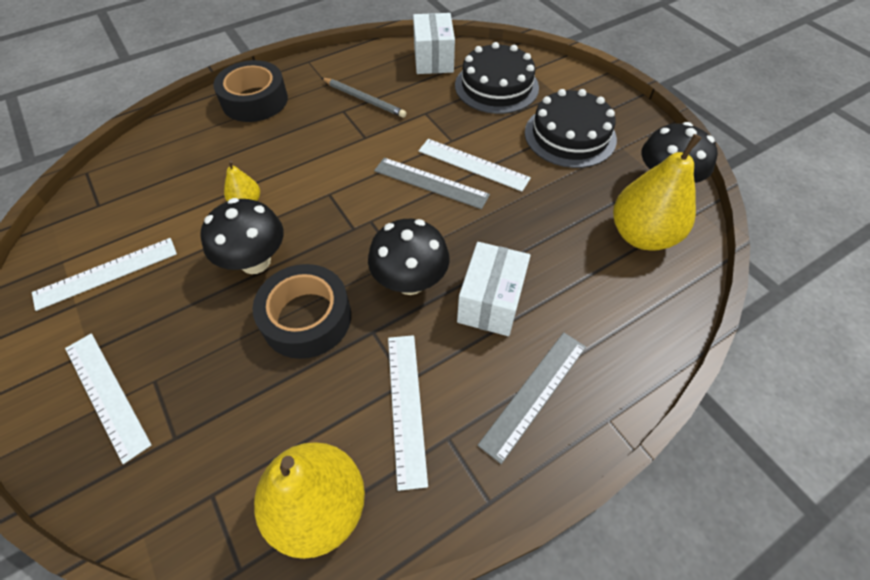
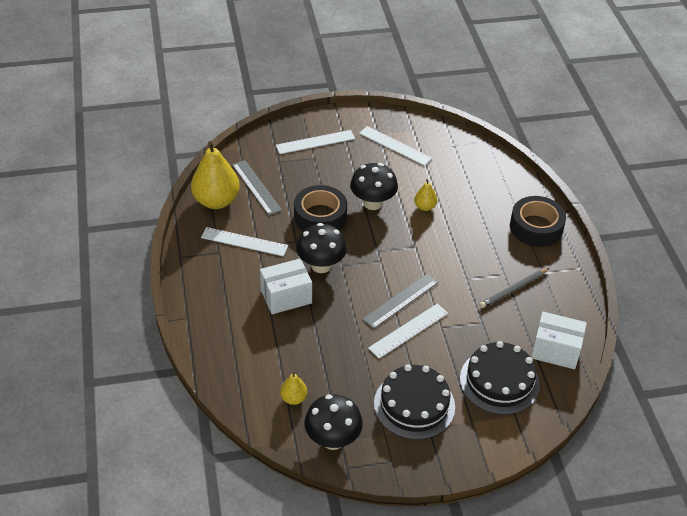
camera: 110 degrees right, 10 degrees down
white ruler [32,238,177,311] -> white ruler turned 45 degrees counterclockwise [359,126,432,166]
white box [457,242,530,336] -> white box turned 60 degrees counterclockwise [260,259,312,314]
grey ruler [477,332,586,464] -> grey ruler moved to [232,160,282,215]
yellow pear [613,134,702,251] -> yellow pear [280,372,307,405], size x0.48

